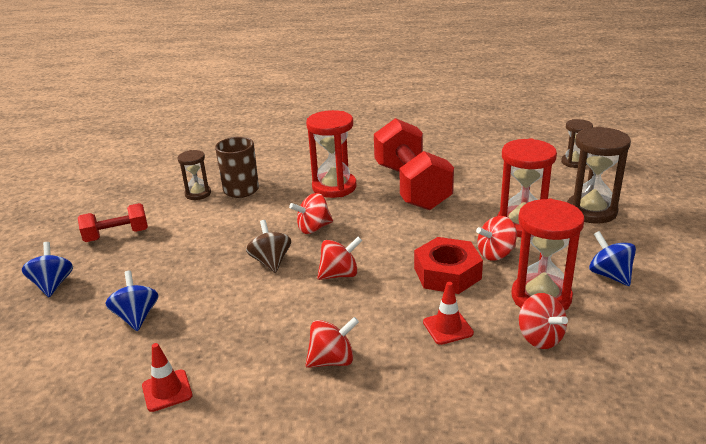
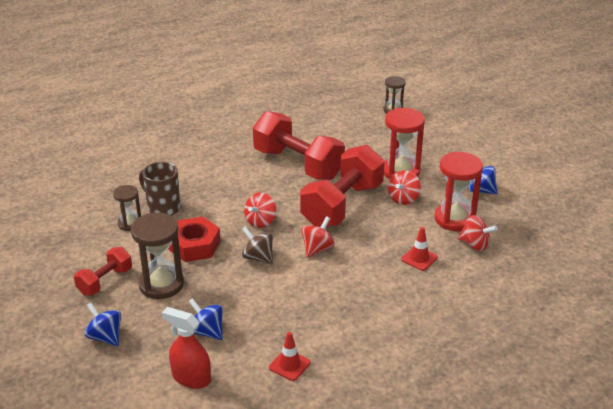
camera: 35 degrees left, 5 degrees up
red hourglass [306,110,356,198] -> none
red spinning top [306,317,359,368] -> none
red nut [414,237,483,294] -> red nut moved to [168,217,221,262]
brown hourglass [567,126,631,224] -> brown hourglass moved to [131,213,184,299]
none -> red spray bottle [162,307,211,389]
none -> red dumbbell [300,145,385,227]

